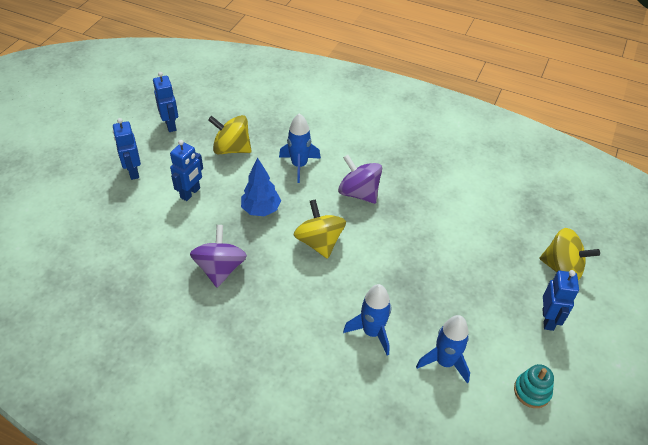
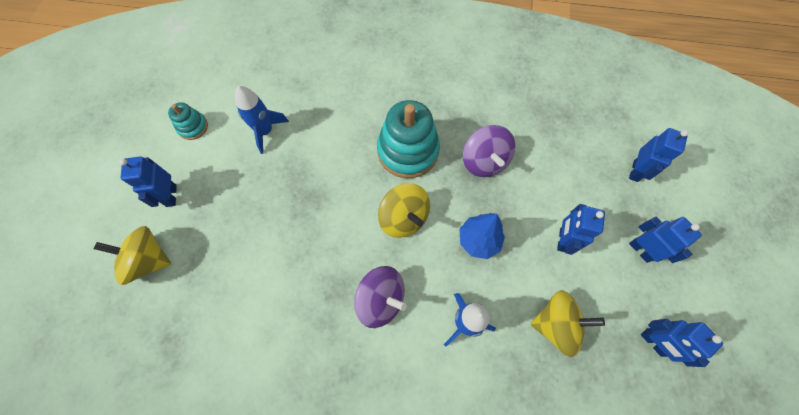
camera: 165 degrees right, 20 degrees up
blue rocket [343,284,391,355] -> none
none -> turquoise stacking toy [377,100,440,178]
none -> blue robot [629,128,688,182]

